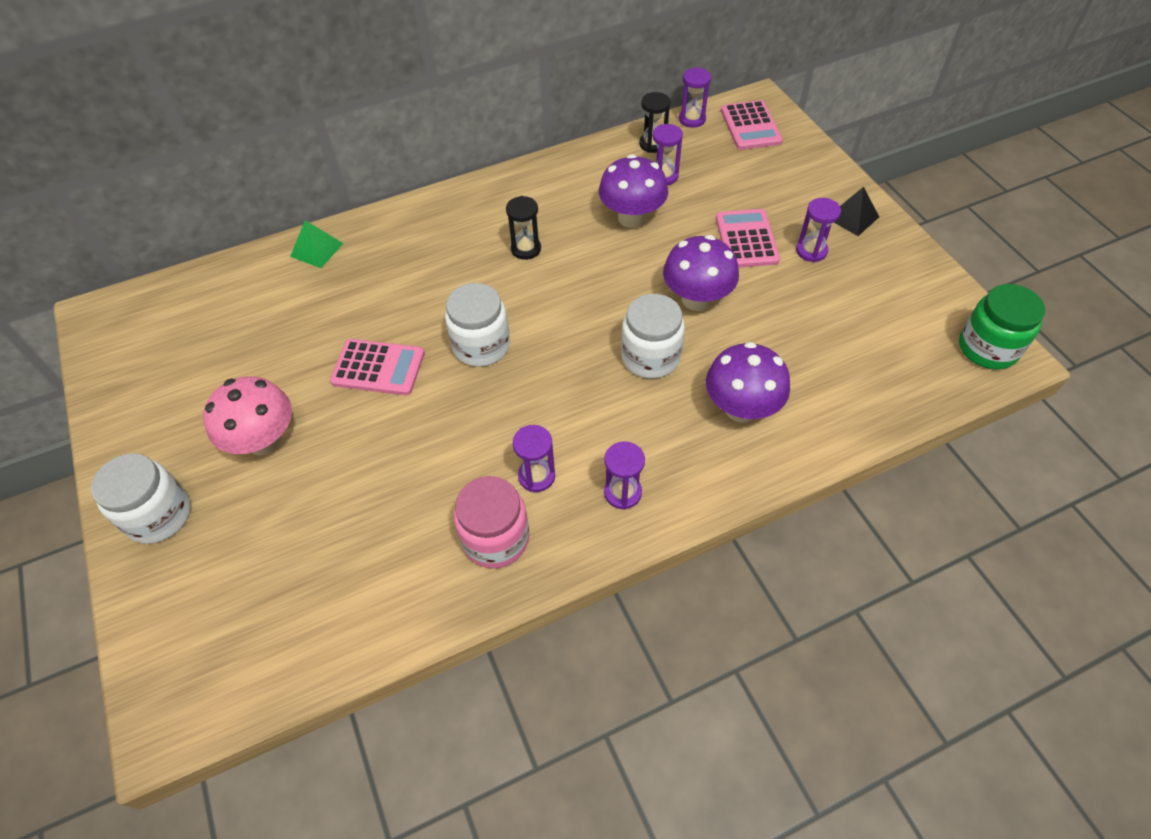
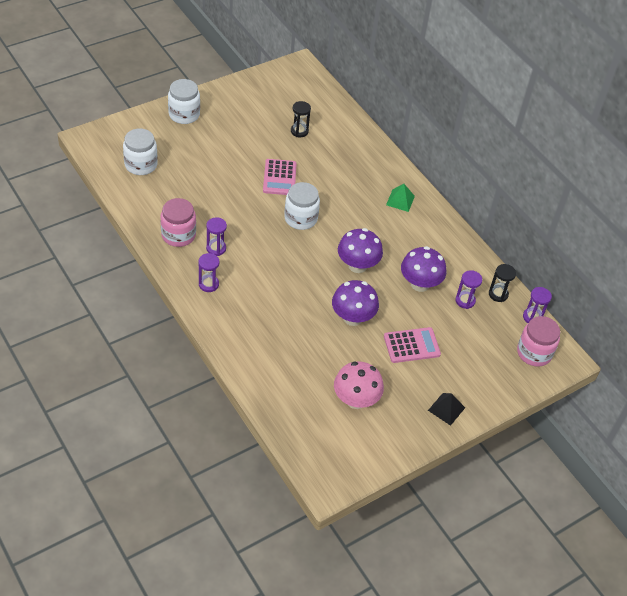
camera: 75 degrees right, 5 degrees down
pink mushroom [203,376,292,456] -> pink mushroom moved to [334,361,384,409]
green pyramid [290,220,344,268] -> green pyramid moved to [386,184,415,212]
black hourglass [506,196,541,260] -> black hourglass moved to [291,101,311,137]
white jar [621,294,685,379] -> white jar moved to [123,129,158,175]
purple mushroom [706,342,790,423] -> purple mushroom moved to [338,228,383,273]
pink calculator [721,100,783,150] -> pink jar [517,316,560,367]
purple hourglass [796,198,841,262] -> none
green jar [959,284,1046,370] -> none

